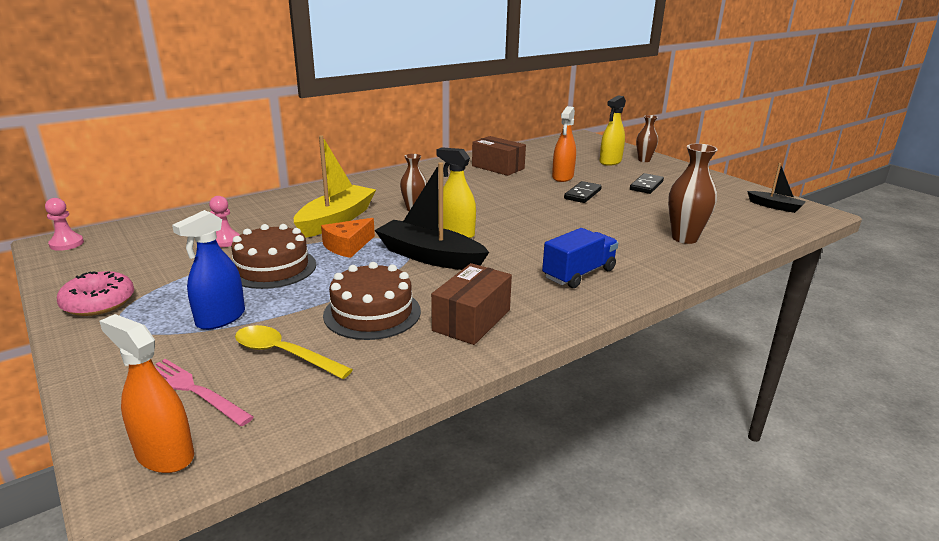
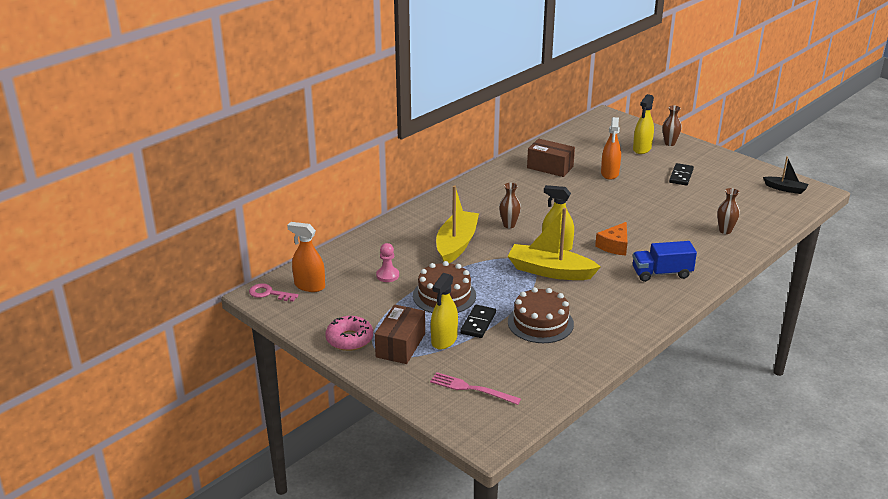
camera: 10 degrees left, 5 degrees up
pink pawn [45,198,84,251] -> pink key [249,283,298,302]
orange spray bottle [99,314,194,473] -> orange spray bottle moved to [287,222,325,292]
blue spray bottle [172,210,245,330] -> yellow spray bottle [431,273,458,350]
yellow spoon [235,325,353,379] -> none
orange cheese [321,218,375,258] -> orange cheese moved to [595,222,628,256]
black boat [375,162,489,270] -> yellow boat [508,208,601,280]
brown box [431,263,512,345] -> brown box moved to [375,305,425,364]
blue truck [542,228,618,288] -> blue truck turned 135 degrees counterclockwise [633,241,697,282]
black domino [564,181,602,203] -> black domino moved to [460,305,496,338]
brown vase [668,144,718,244] -> brown vase [717,188,740,234], size x0.64

